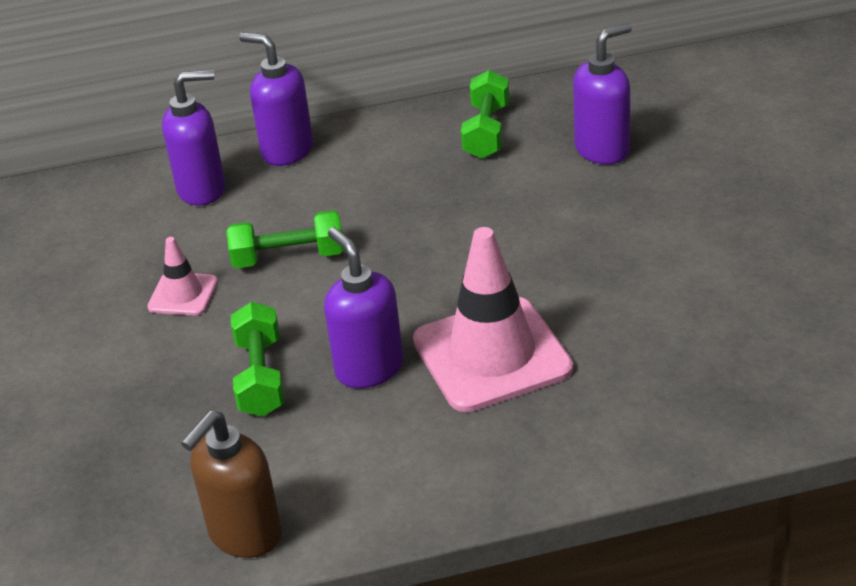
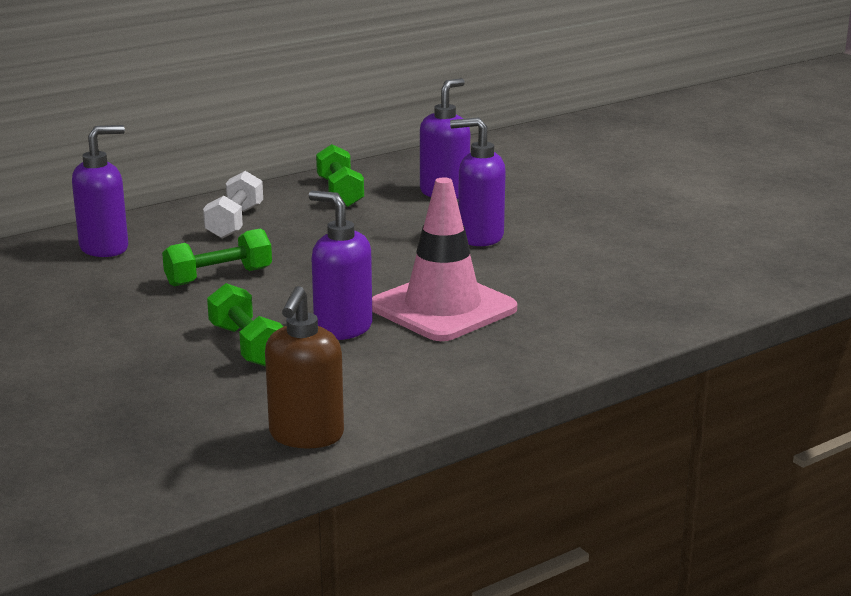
camera: 25 degrees left, 15 degrees down
pink traffic cone [147,237,218,316] -> none
purple soap dispenser [239,32,313,166] -> purple soap dispenser moved to [450,117,506,246]
none -> white dumbbell [203,171,263,239]

